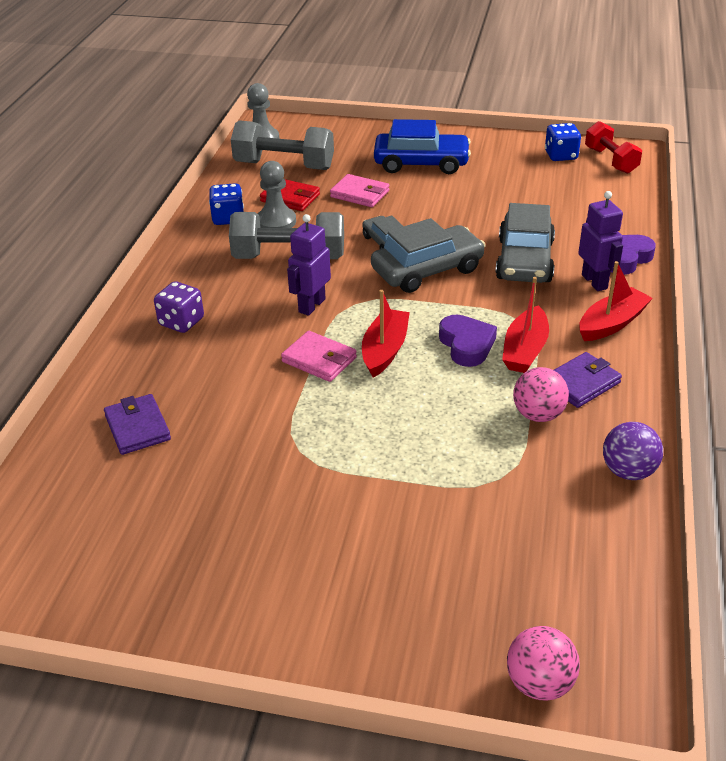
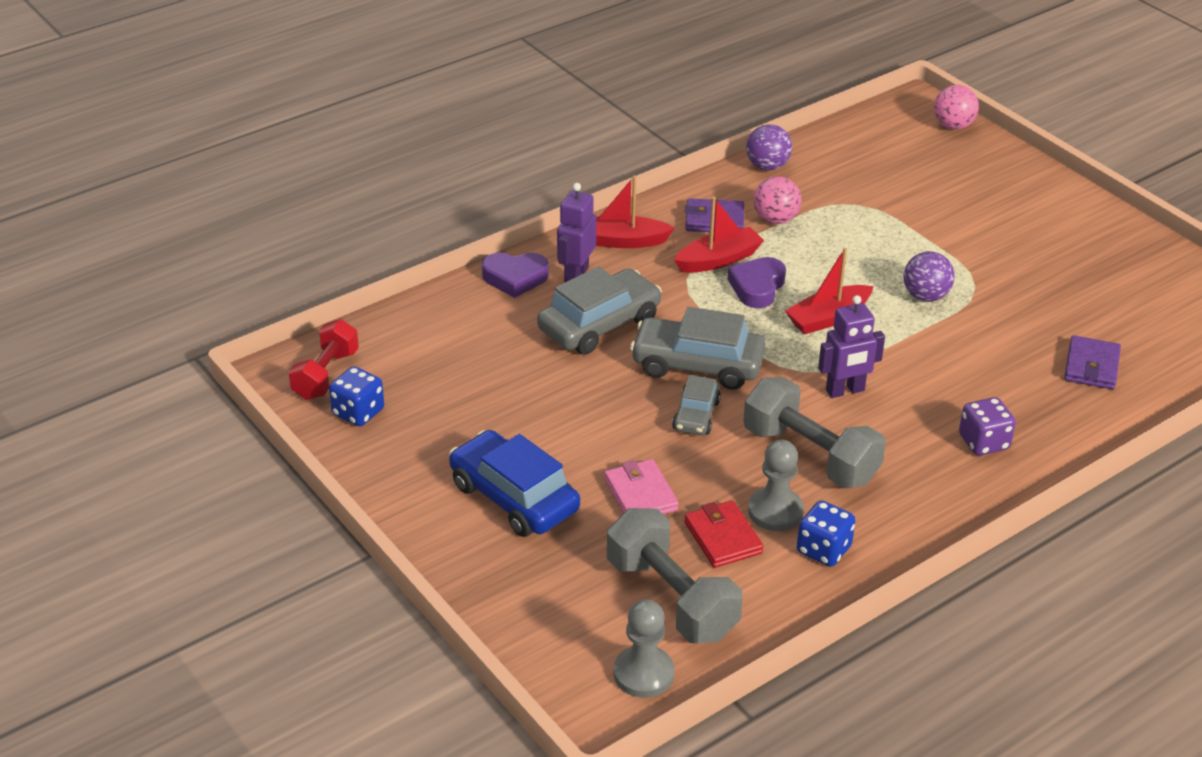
camera: 140 degrees left, 0 degrees up
pink wallet [281,331,357,382] -> none
none -> purple ball [904,251,955,302]

